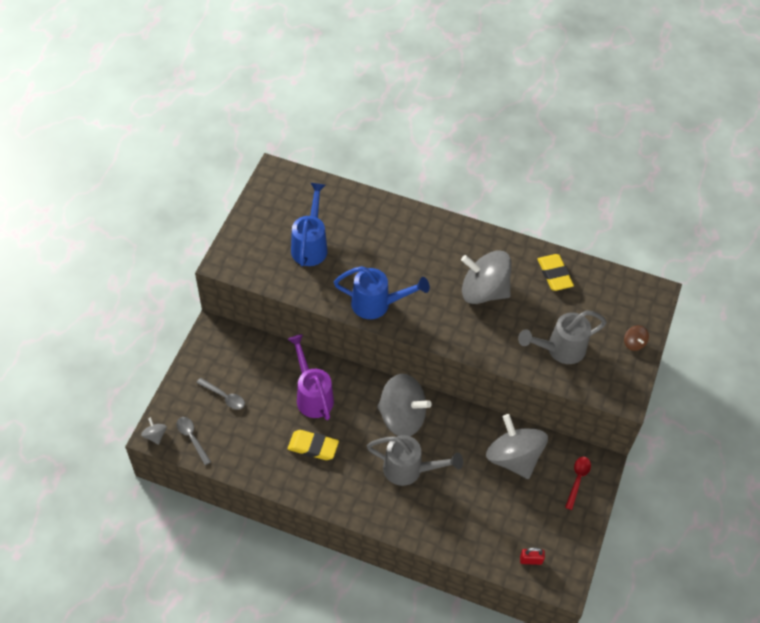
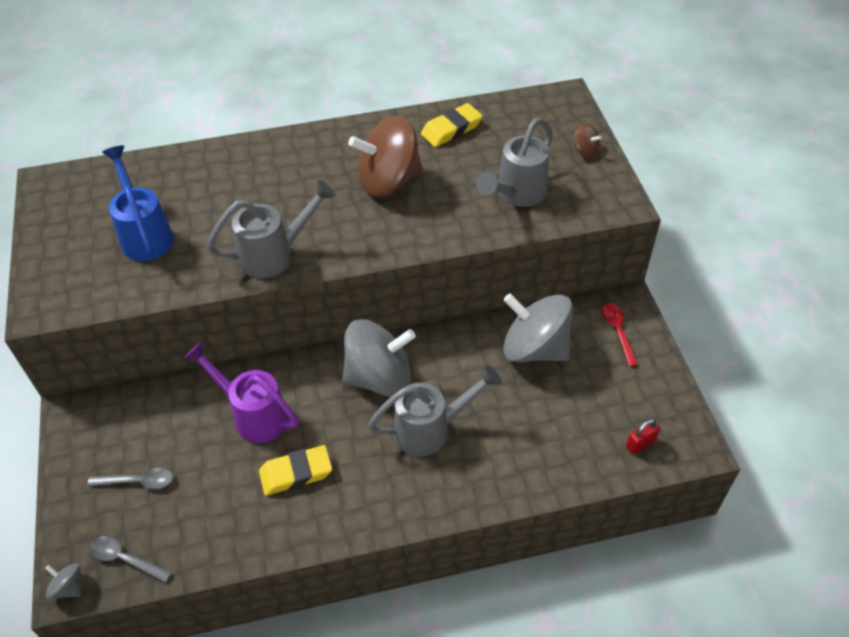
camera: 30 degrees left, 5 degrees down
blue watering can [334,266,430,319] -> grey watering can [207,180,336,279]
grey spinning top [461,251,512,304] -> brown spinning top [348,115,423,197]
yellow eraser [537,254,574,291] -> yellow eraser turned 75 degrees counterclockwise [421,103,483,147]

